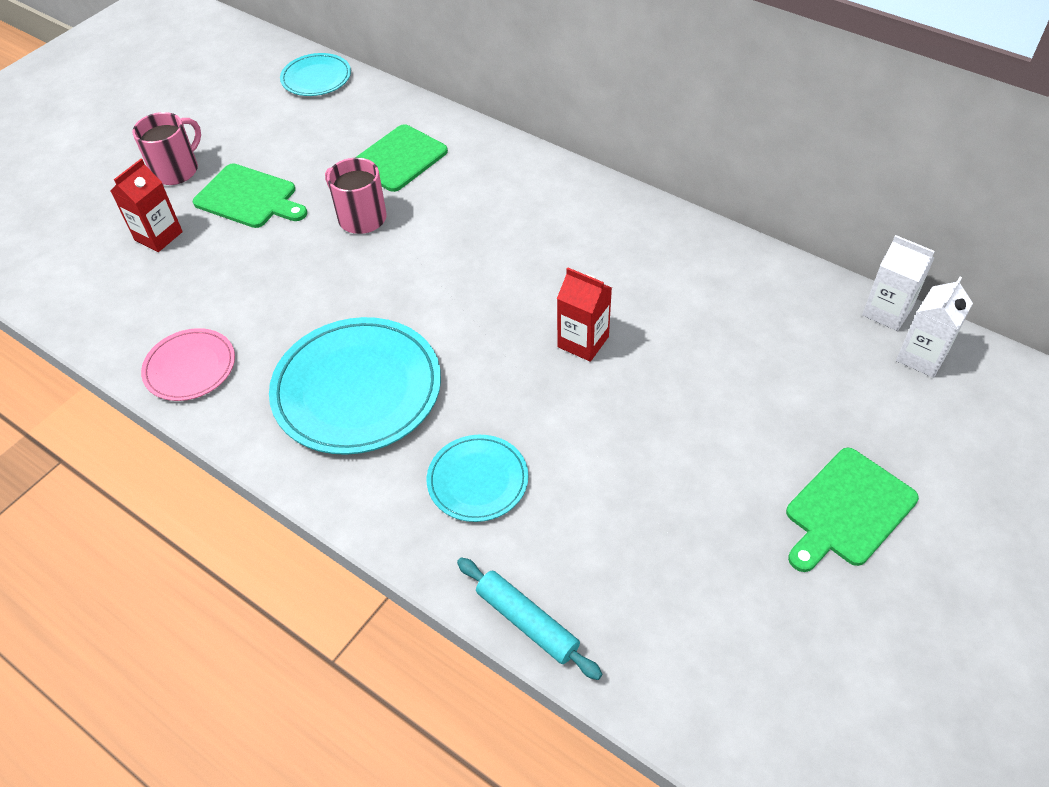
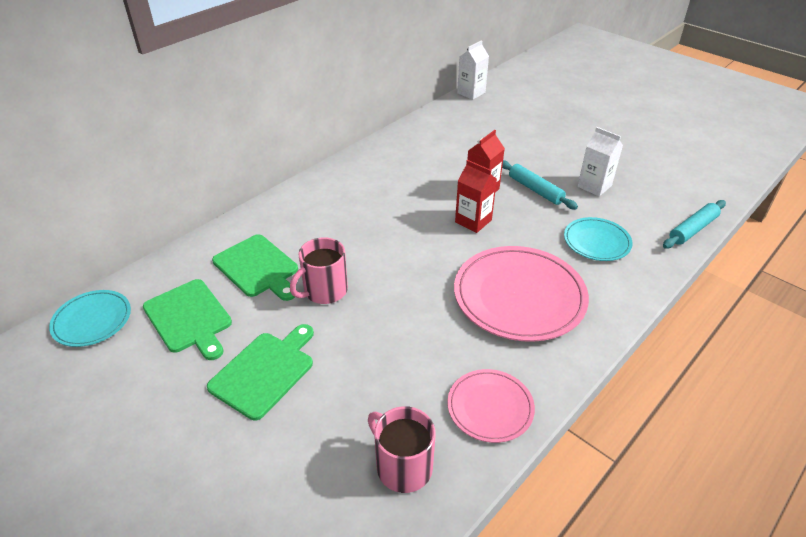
camera: 85 degrees left, 10 degrees down
red carton [111,159,183,252] -> red carton moved to [455,160,497,233]
pink mug [132,112,201,185] -> pink mug moved to [368,406,436,493]
turquoise plate [269,317,441,455] -> pink plate [454,246,589,342]
green cutting board [786,448,919,572] -> green cutting board moved to [143,279,232,360]
white carton [896,277,973,378] -> white carton moved to [577,127,623,196]
none -> turquoise rolling pin [502,160,578,209]

